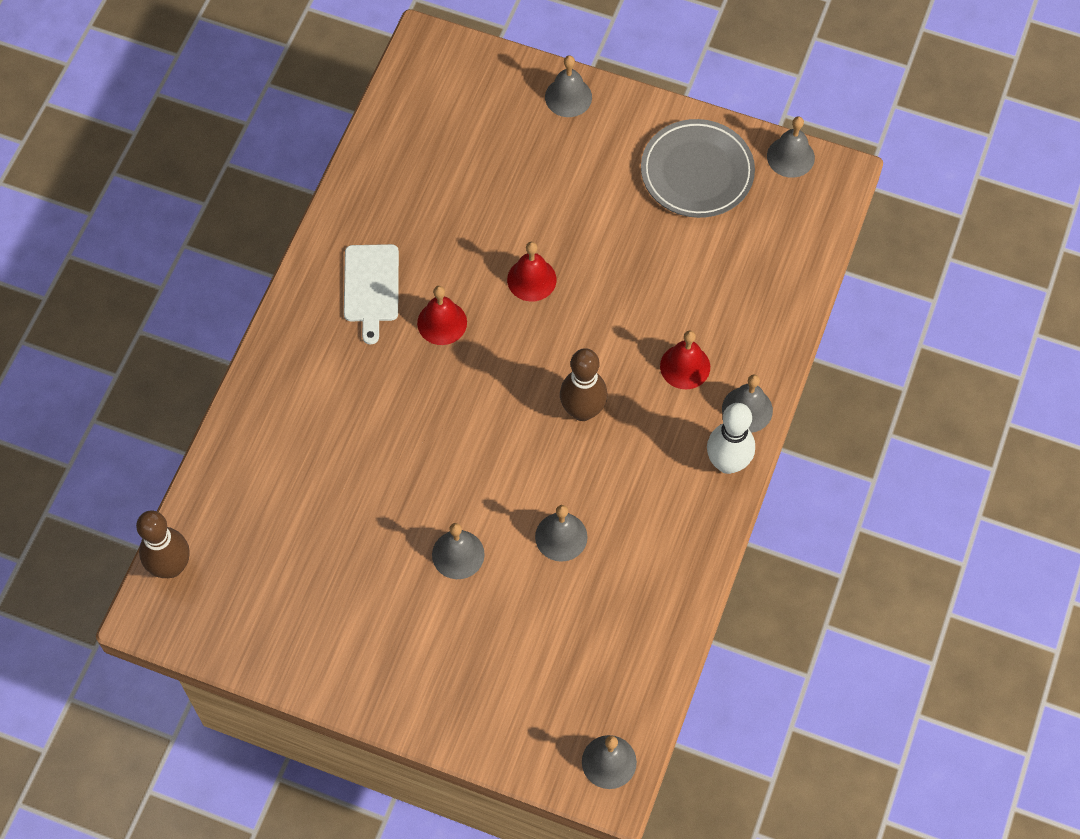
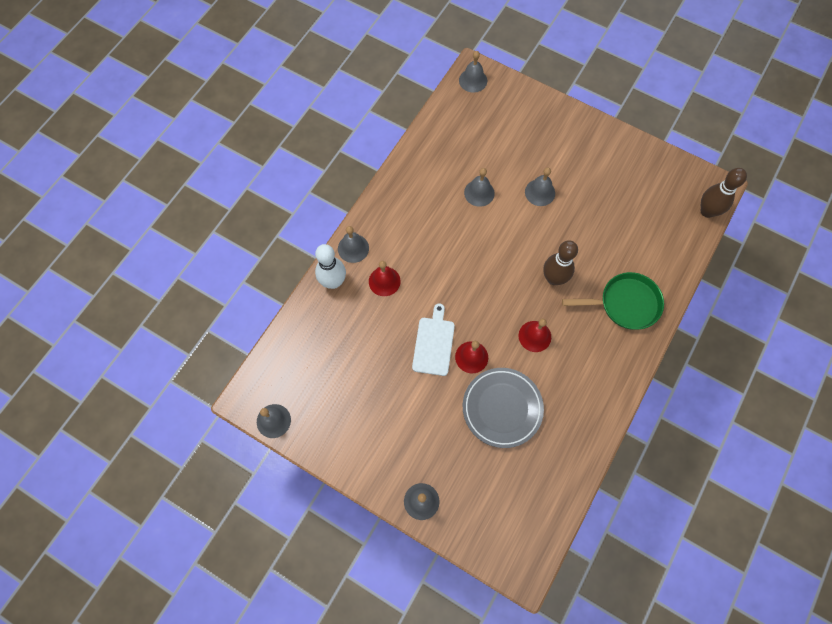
camera: 170 degrees left, 5 degrees up
white cutting board [344,244,399,344] -> white cutting board moved to [412,303,455,376]
brown bowling pin [560,348,607,421] -> brown bowling pin moved to [543,240,578,285]
grey plate [641,119,755,218] -> grey plate moved to [463,368,544,448]
white bowling pin [707,403,755,474] -> white bowling pin moved to [315,244,346,289]
none -> green pan [562,272,664,330]

